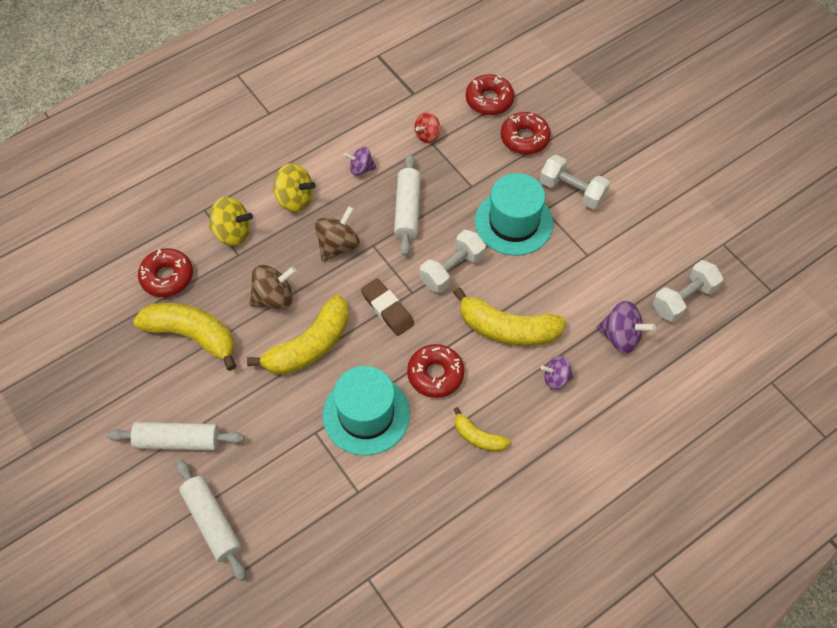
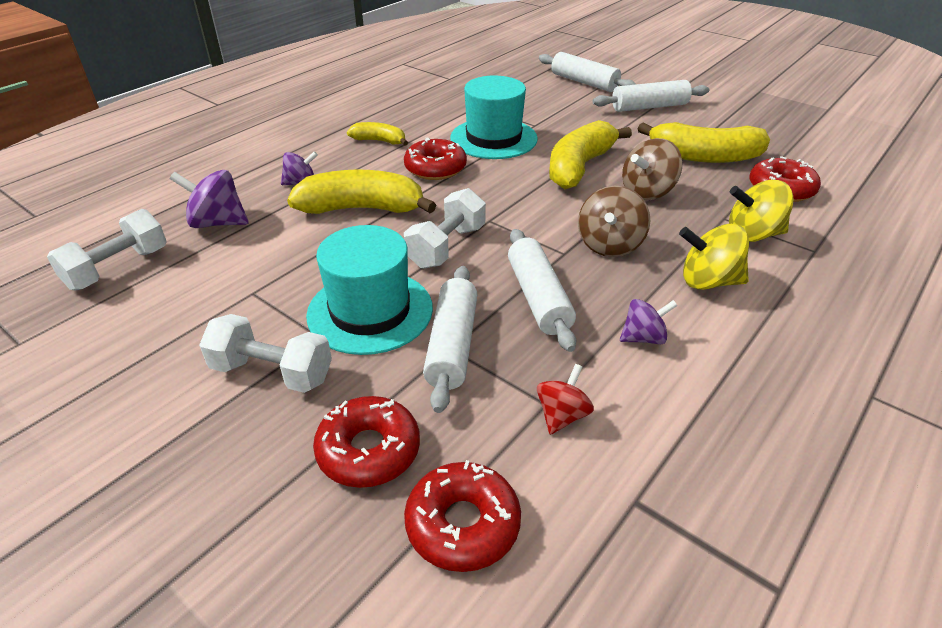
camera: 165 degrees right, 20 degrees down
brown eraser [361,278,414,336] -> none
none -> white rolling pin [423,266,478,413]

